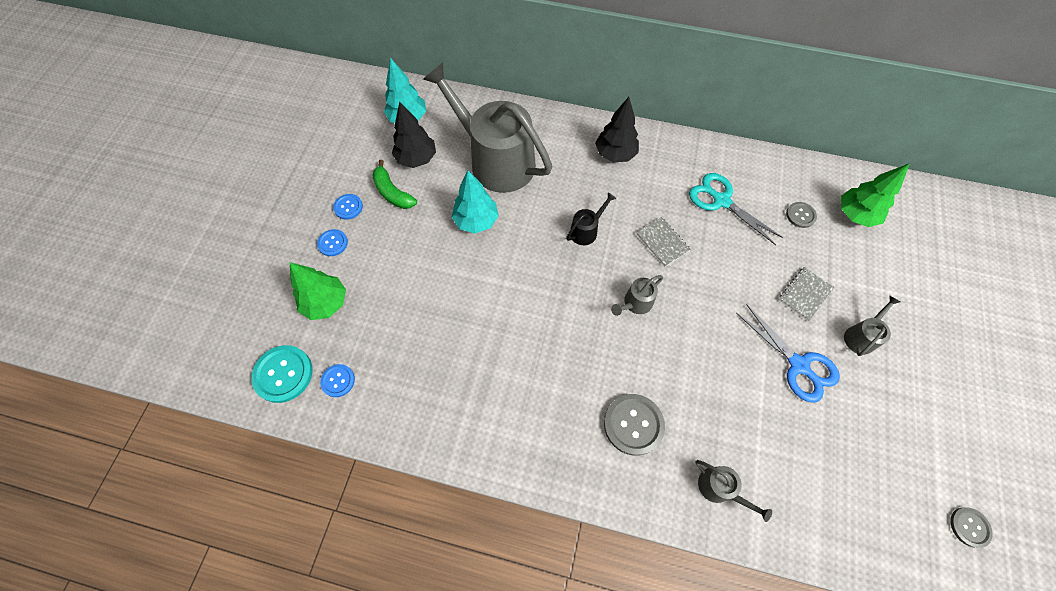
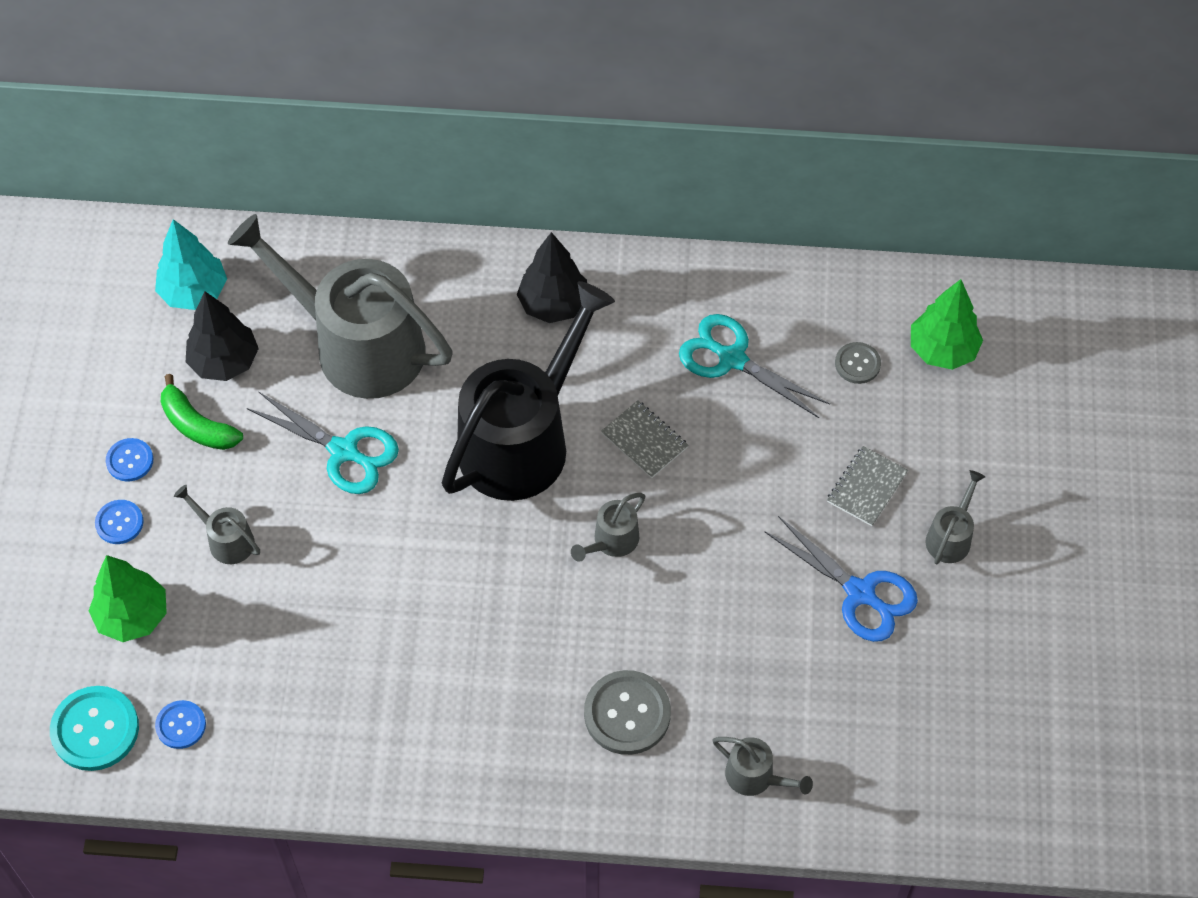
camera: 10 degrees left, 5 degrees down
turquoise tree [451,170,499,234] -> turquoise scissors [247,391,399,494]
black watering can [566,193,616,245] -> black watering can [442,281,615,501], size x2.48
grey button [950,507,993,548] -> none
none -> grey watering can [174,485,260,564]

